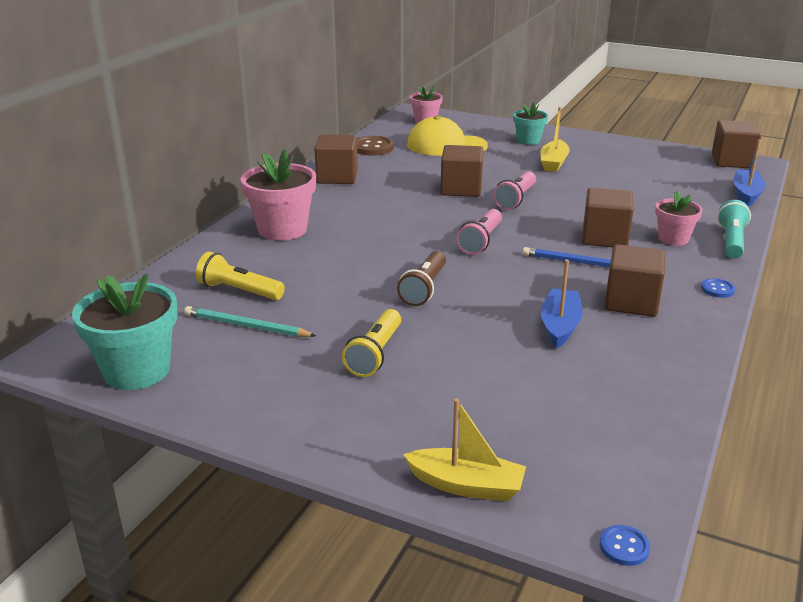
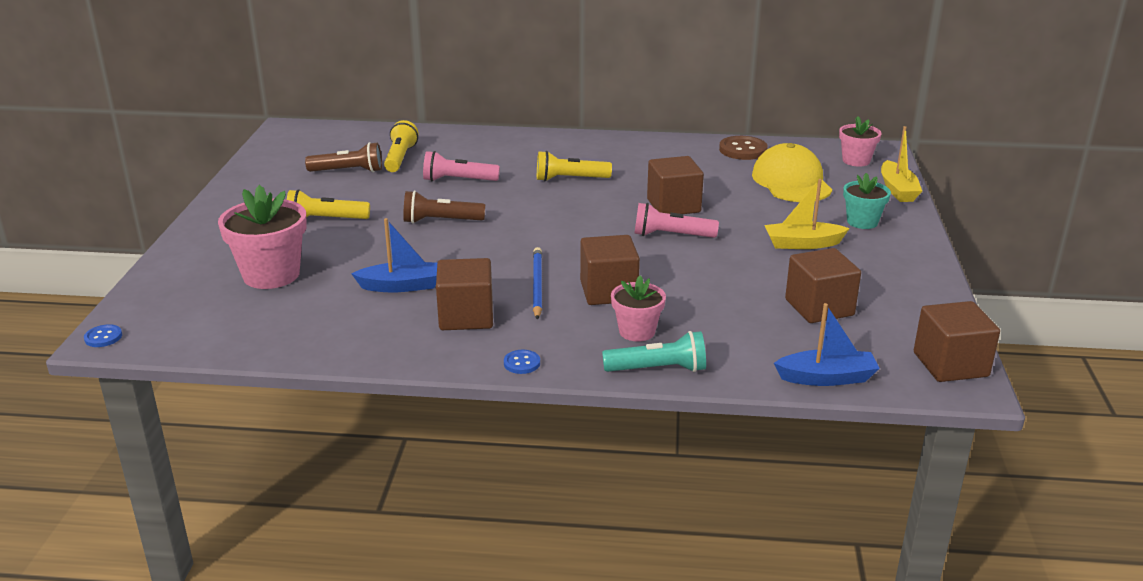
camera: 70 degrees right, 0 degrees up
turquoise flower pot [72,273,177,390] -> none
turquoise pencil [184,306,316,337] -> brown flashlight [305,142,382,172]
pink flower pot [240,149,316,241] -> pink flower pot moved to [218,185,307,289]
brown cube [315,135,358,184] -> brown cube moved to [785,248,861,323]
yellow boat [403,398,526,501] -> yellow boat moved to [881,126,922,202]
pink flashlight [456,209,502,255] -> pink flashlight moved to [423,151,500,181]
none -> yellow flashlight [537,151,612,181]

